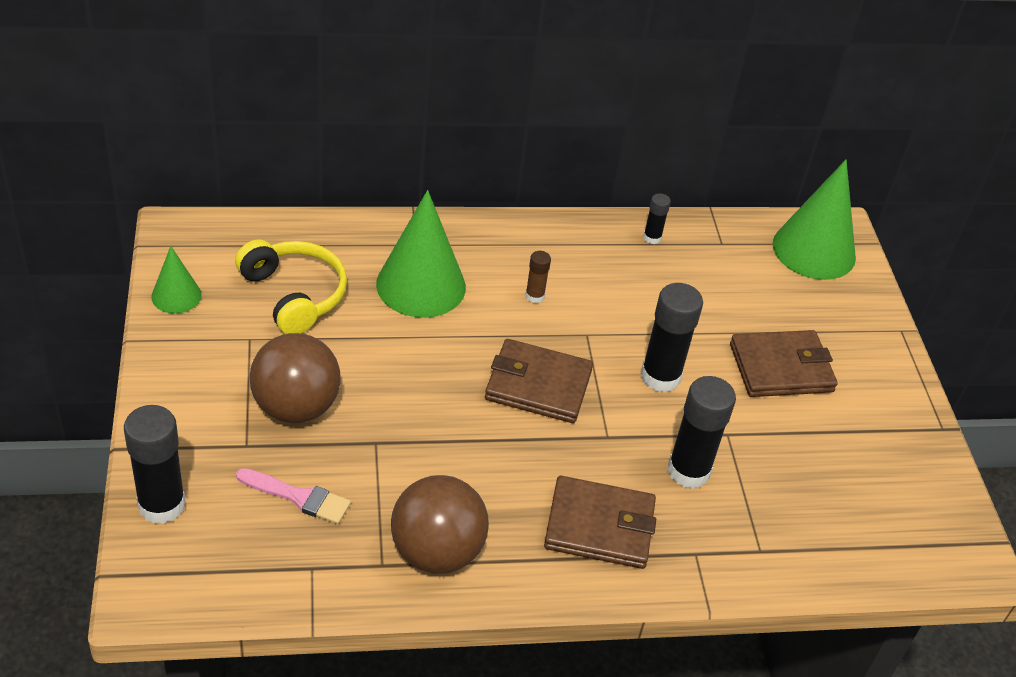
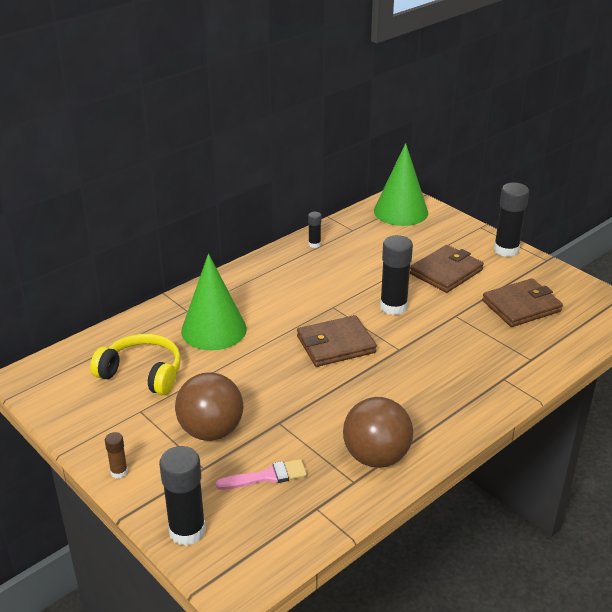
camera: 30 degrees left, 10 degrees down
green cone [151,246,202,314] -> none
brown glue stick [525,251,551,303] -> brown glue stick moved to [105,432,128,479]
brown wallet [544,476,656,569] -> brown wallet moved to [482,278,563,327]
black glue stick [668,376,736,489] -> black glue stick moved to [494,183,529,257]

